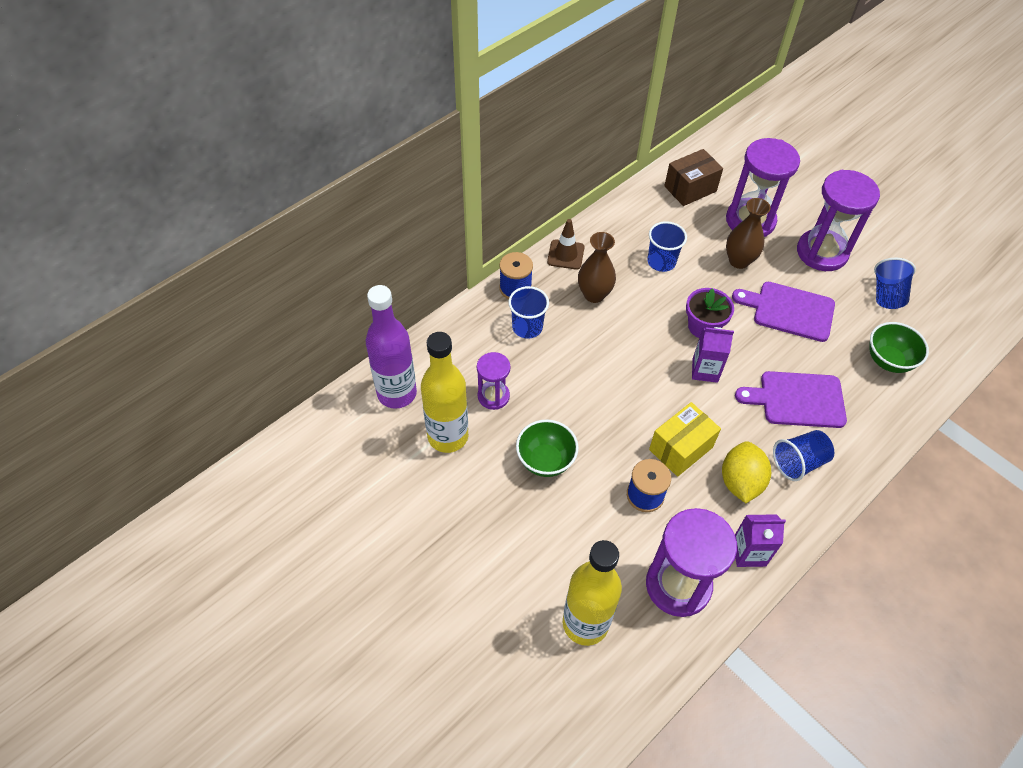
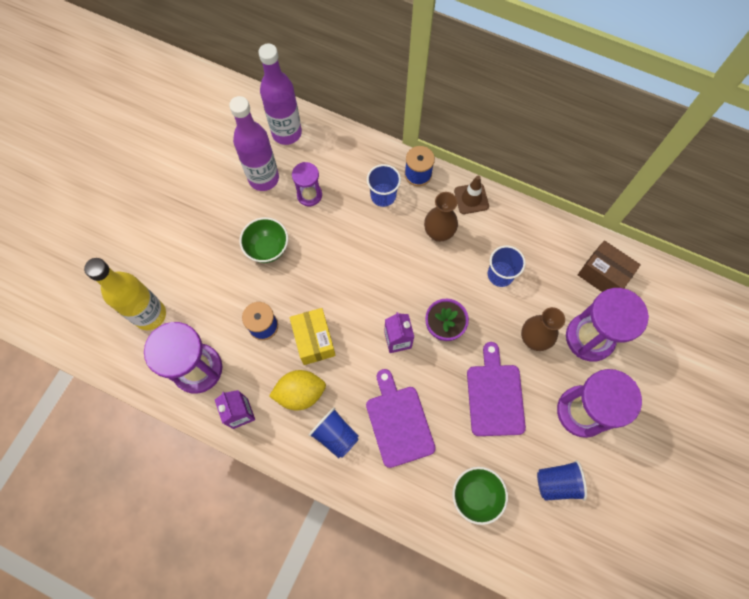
camera: 70 degrees right, 15 degrees up
yellow bottle [421,332,468,453] -> purple bottle [229,96,279,191]
yellow box [649,402,721,477] -> yellow box turned 45 degrees clockwise [289,308,336,365]

